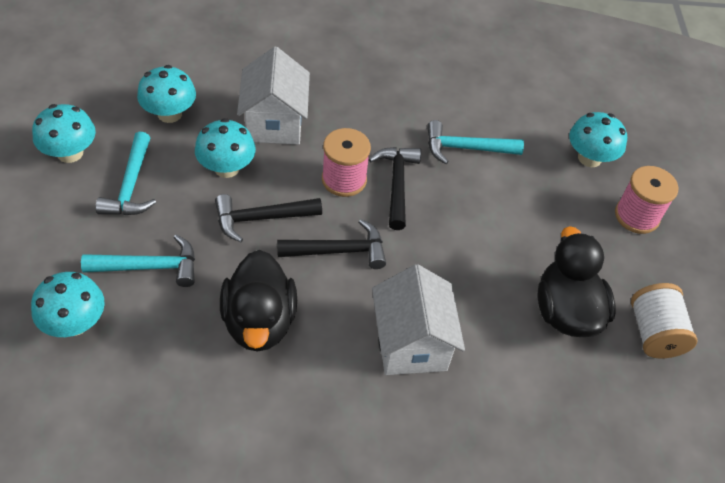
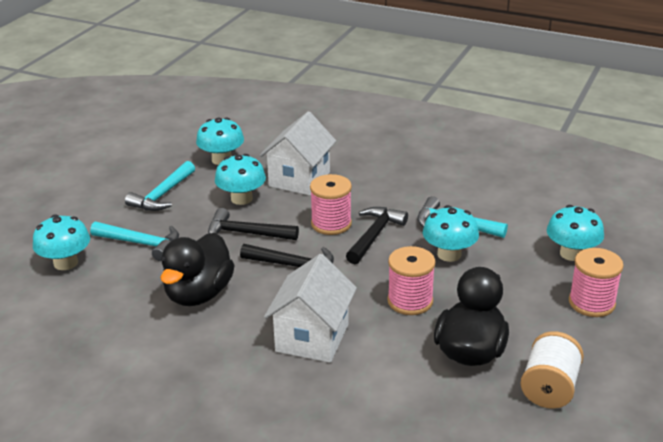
camera: 30 degrees right, 20 degrees down
turquoise mushroom [32,104,96,163] -> turquoise mushroom moved to [423,205,479,262]
none -> pink spool [387,246,436,315]

